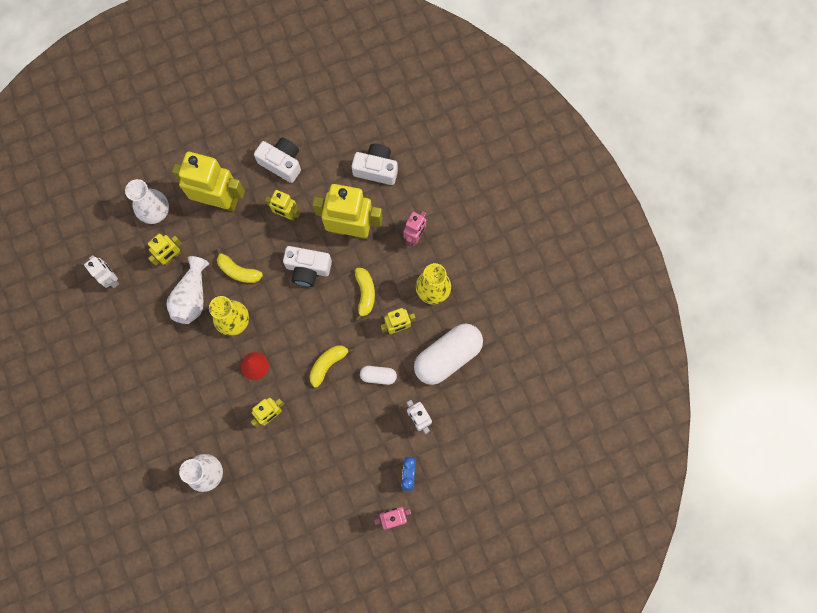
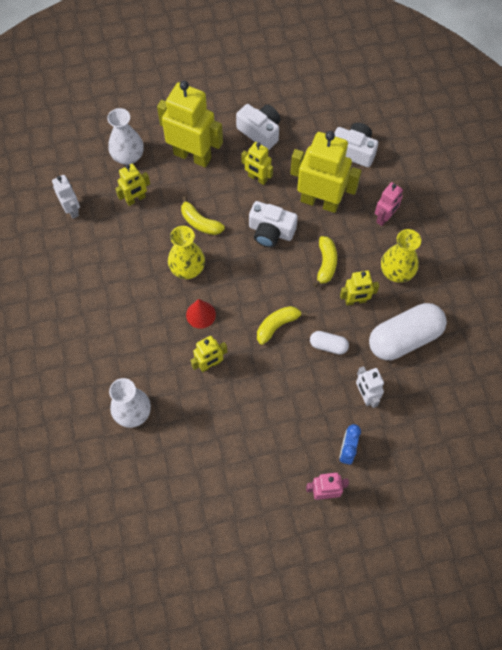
camera: 10 degrees right, 10 degrees down
white vase [166,256,209,324] -> none

